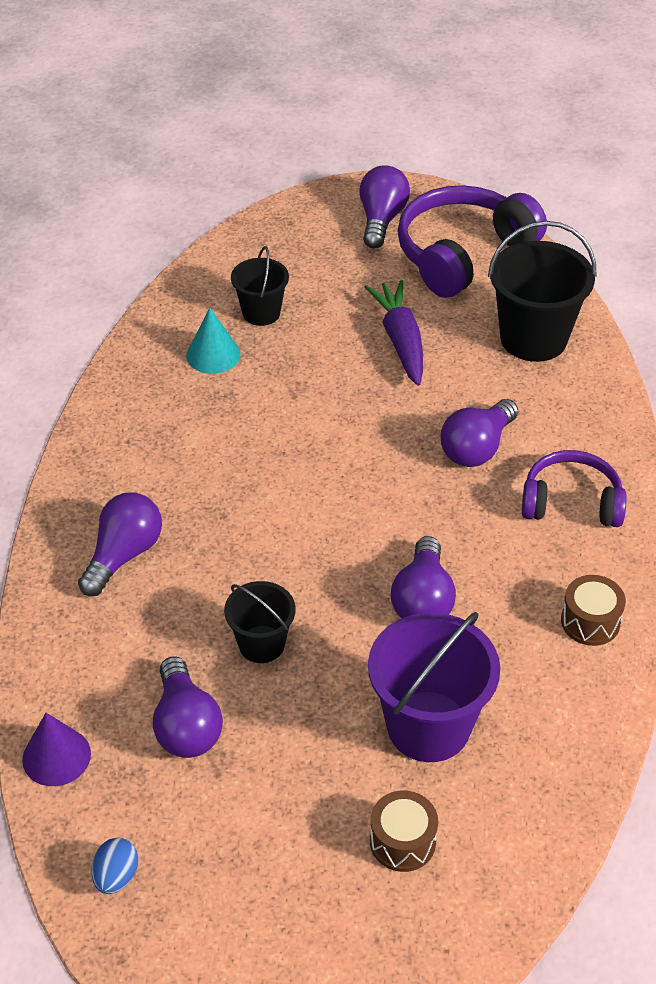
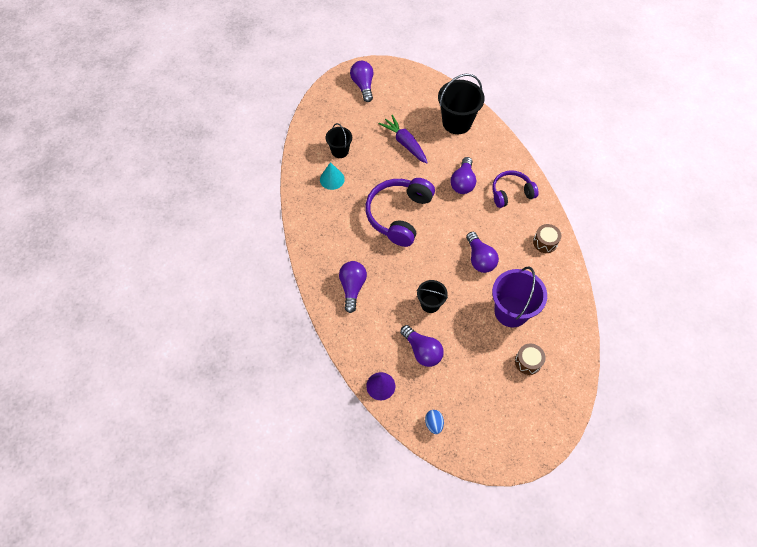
camera: 25 degrees left, 15 degrees up
purple headphones [397,185,547,298] -> purple headphones moved to [365,178,435,247]

